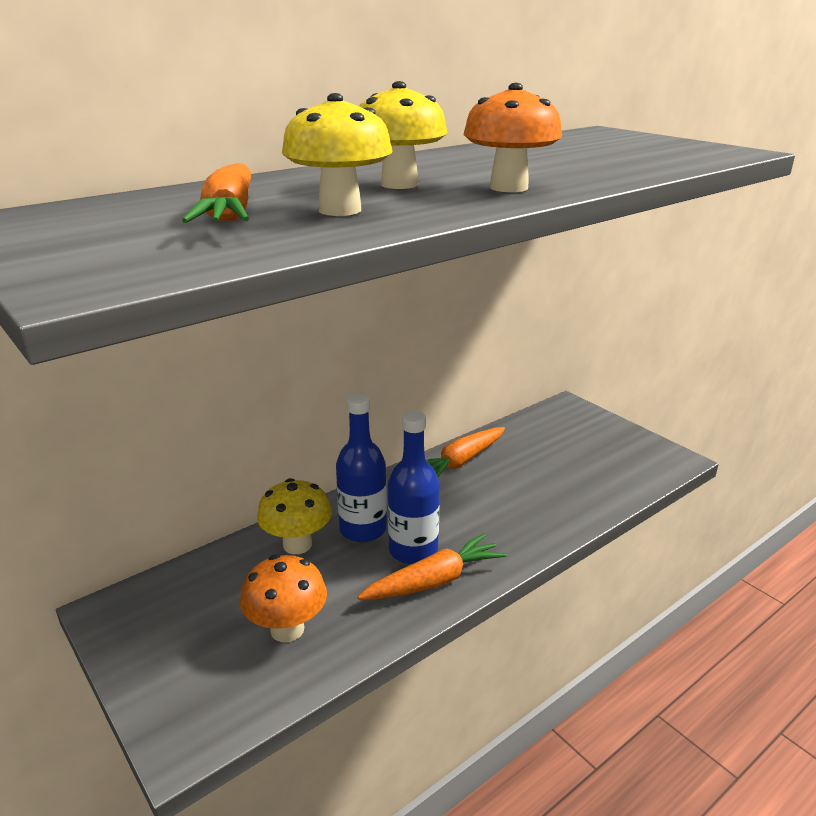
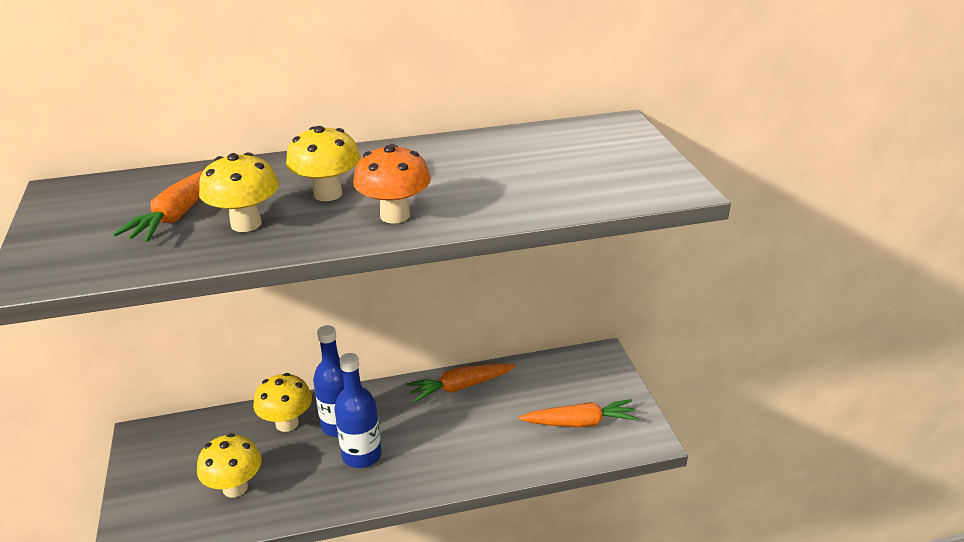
camera: 25 degrees right, 5 degrees up
orange mushroom [240,555,327,642] -> yellow mushroom [197,433,262,498]
orange carrot [358,533,507,600] -> orange carrot moved to [518,399,639,428]

